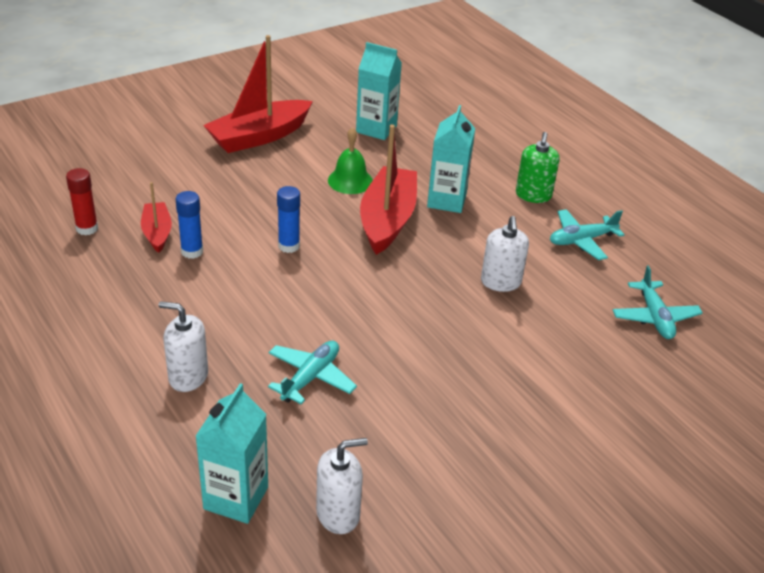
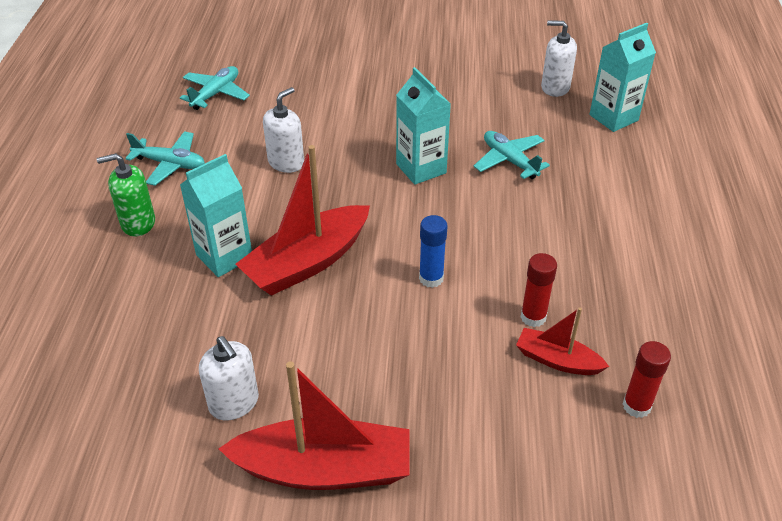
camera: 140 degrees left, 5 degrees up
red boat [141,182,172,253] -> red boat turned 90 degrees clockwise [516,307,609,375]
white soap dispenser [159,301,208,392] -> white soap dispenser moved to [199,336,259,420]
blue glue stick [175,191,203,259] -> red glue stick [521,253,557,327]
turquoise plane [268,341,357,404] -> turquoise plane turned 75 degrees clockwise [474,131,550,179]
green bell [328,127,373,194] -> none
turquoise carton [356,42,402,140] -> turquoise carton moved to [396,67,451,185]
green soap dispenser [516,132,559,203] -> green soap dispenser turned 150 degrees counterclockwise [97,153,155,236]

